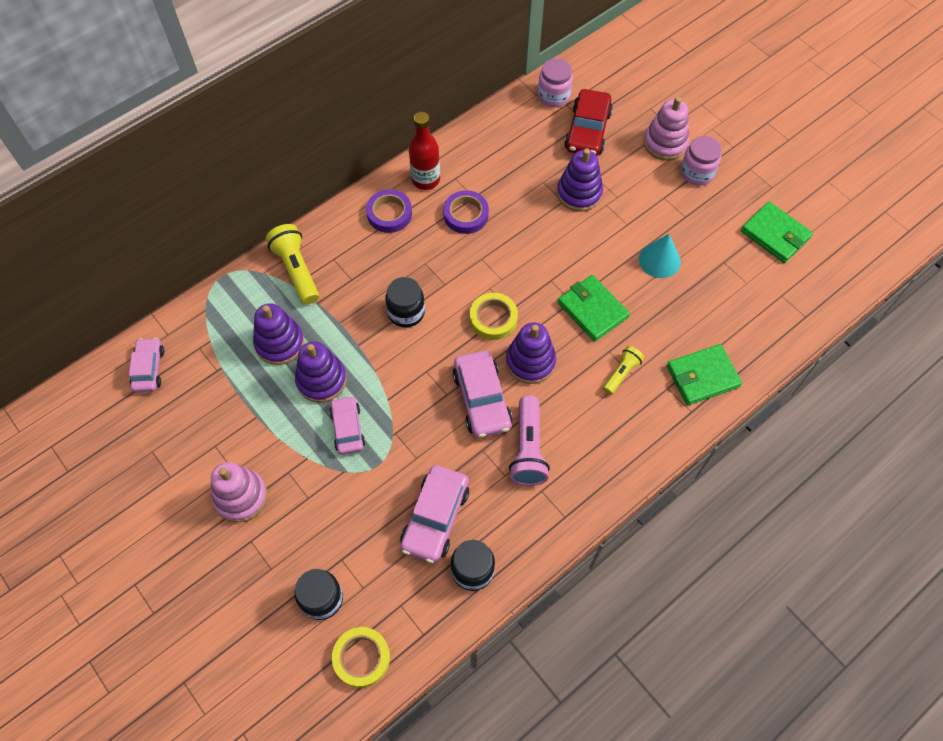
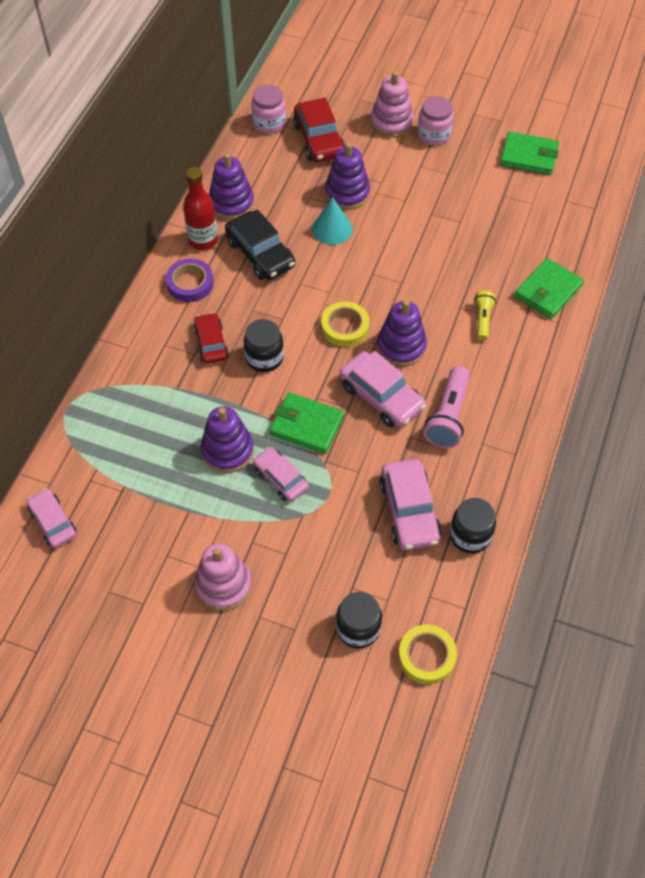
camera: 30 degrees left, 5 degrees down
purple stacking toy [253,303,304,365] -> purple stacking toy moved to [209,153,254,220]
yellow flashlight [266,224,319,304] -> none
purple tape [443,190,489,234] -> black car [225,209,296,280]
pink flashlight [509,395,550,486] -> pink flashlight turned 45 degrees clockwise [424,366,470,448]
green wallet [558,275,630,342] -> green wallet moved to [269,392,344,454]
turquoise cone [639,234,681,278] -> turquoise cone moved to [312,197,353,245]
none -> red car [193,312,229,364]

